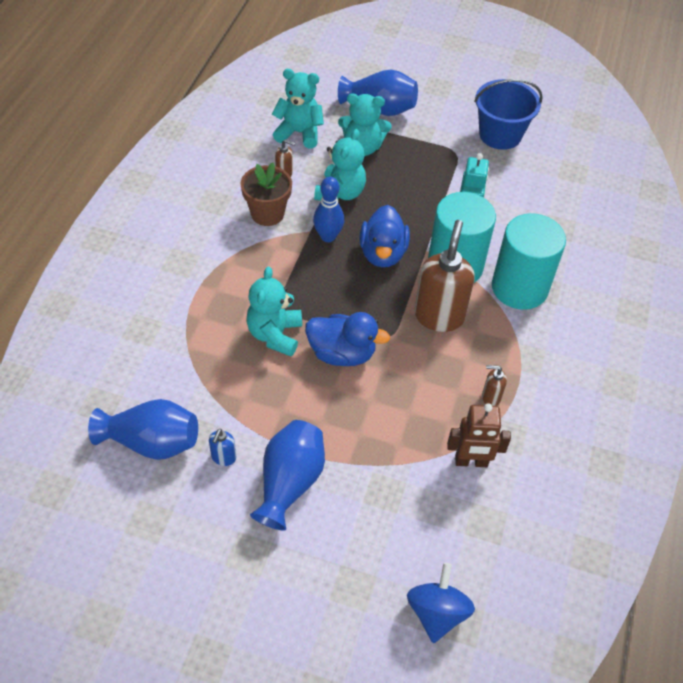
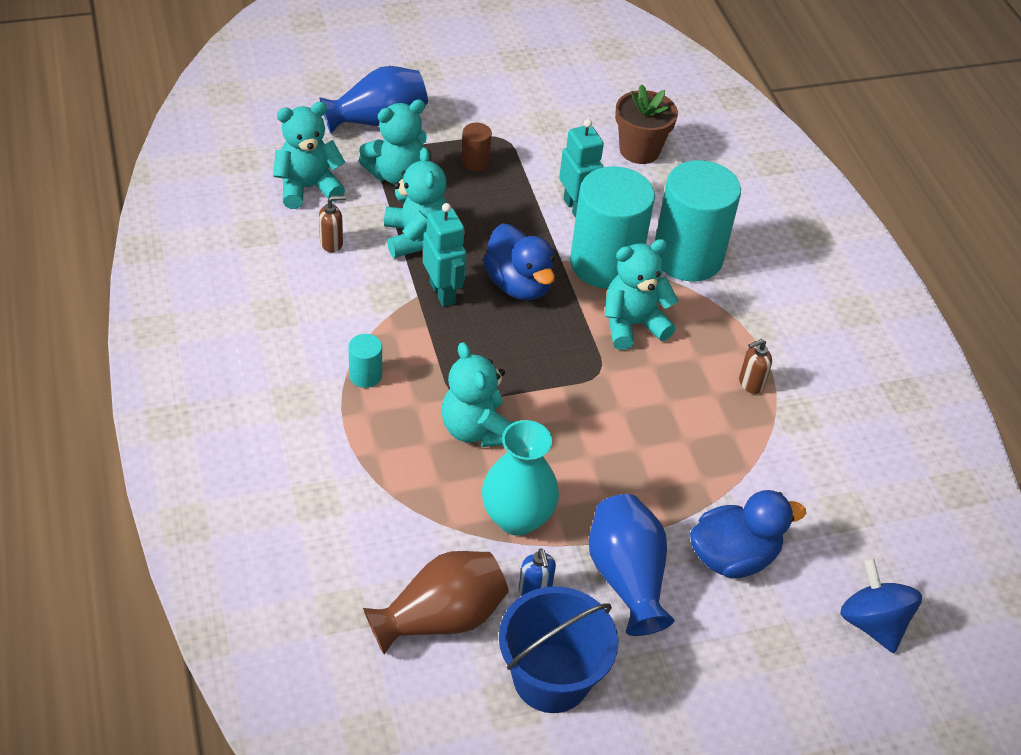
camera: 35 degrees left, 5 degrees down
blue vase [88,399,198,460] -> brown vase [363,551,509,654]
brown flower pot [240,162,292,226] -> brown flower pot moved to [615,84,678,164]
blue duck [305,312,390,366] -> blue duck moved to [690,490,806,578]
blue bowling pin [313,177,344,242] -> turquoise robot [423,203,466,307]
brown soap dispenser [414,220,475,332] -> turquoise teddy bear [605,239,678,350]
brown robot [447,403,511,467] -> none
blue bucket [474,79,543,150] -> blue bucket moved to [499,586,619,713]
none -> turquoise cylinder [348,334,382,388]
none -> brown cylinder [461,123,492,171]
none -> turquoise vase [482,420,559,536]

